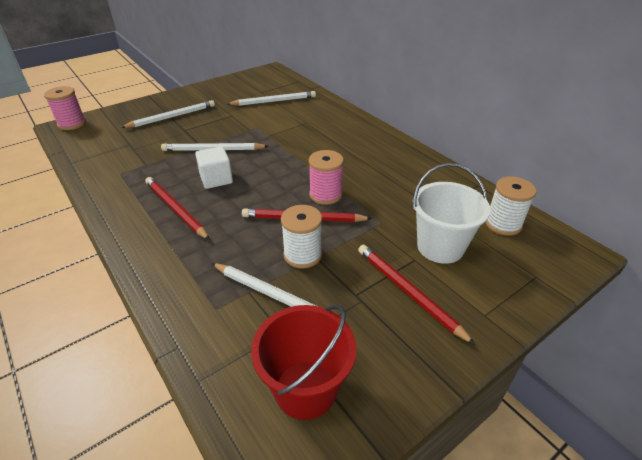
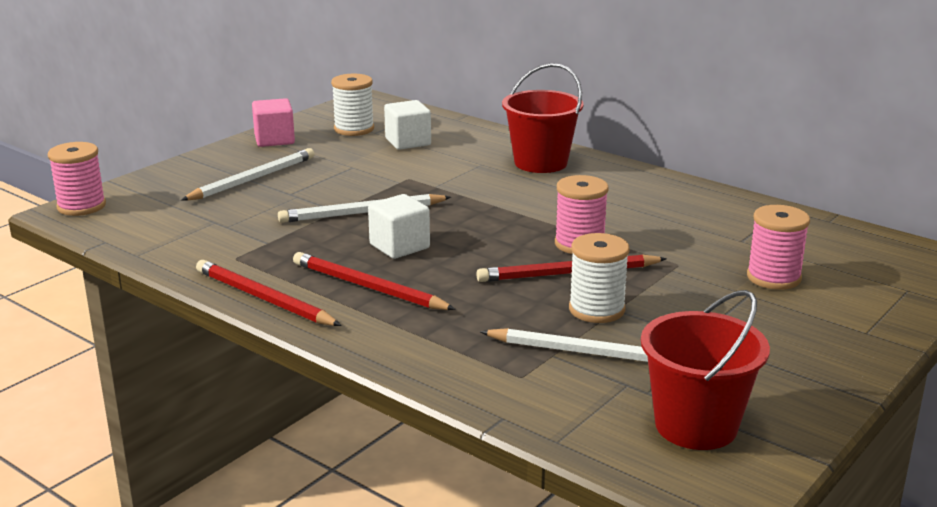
camera: 15 degrees left, 15 degrees down
white pencil [227,91,316,106] -> white cube [384,100,431,150]
red pencil [358,245,475,345] -> red pencil moved to [196,260,342,326]
white bucket [413,163,490,264] -> pink spool [747,205,810,290]
white spool [485,176,536,236] -> white spool moved to [331,74,374,136]
none -> pink cube [252,98,295,147]
none -> red bucket [502,63,583,173]

